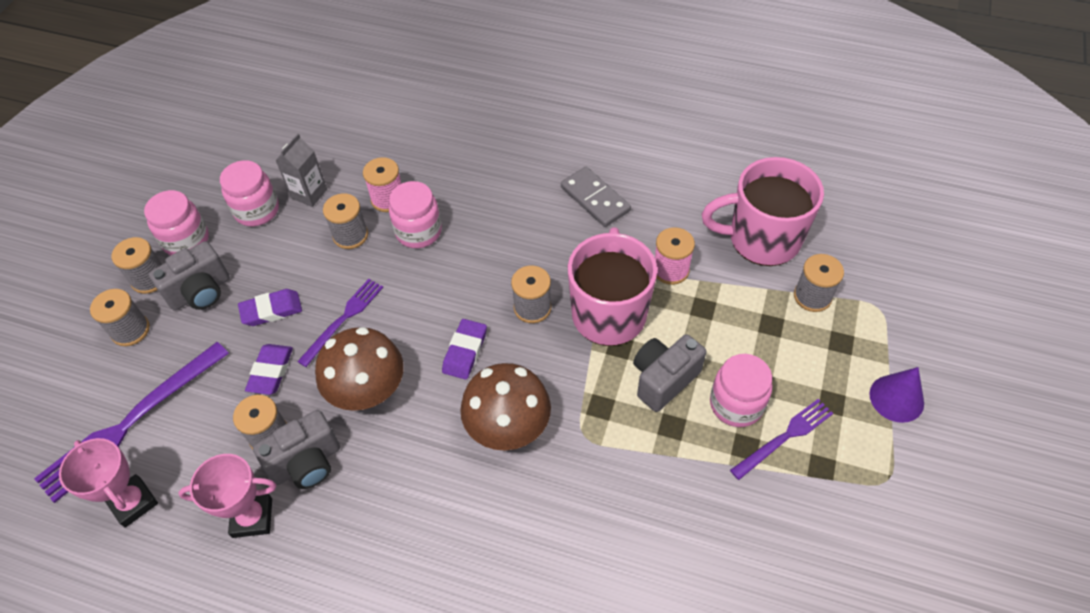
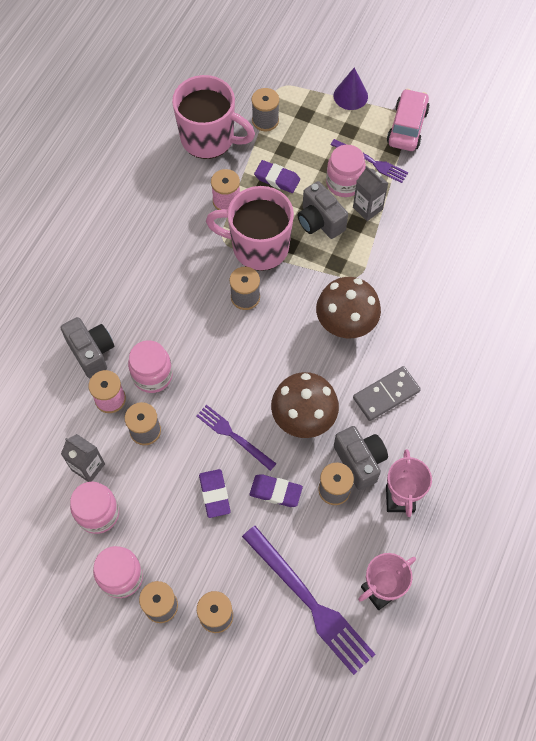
camera: 85 degrees left, 10 degrees up
grey camera [149,241,230,310] -> grey camera moved to [61,317,114,379]
purple eraser [442,319,487,380] -> purple eraser moved to [254,160,300,193]
grey domino [561,167,631,227] -> grey domino moved to [353,366,421,421]
pink mug [702,157,824,266] -> pink mug turned 75 degrees counterclockwise [172,75,255,159]
purple fork [730,399,833,480] -> purple fork turned 150 degrees clockwise [330,139,408,183]
none -> grey carton [353,166,388,221]
none -> pink car [387,89,430,151]

